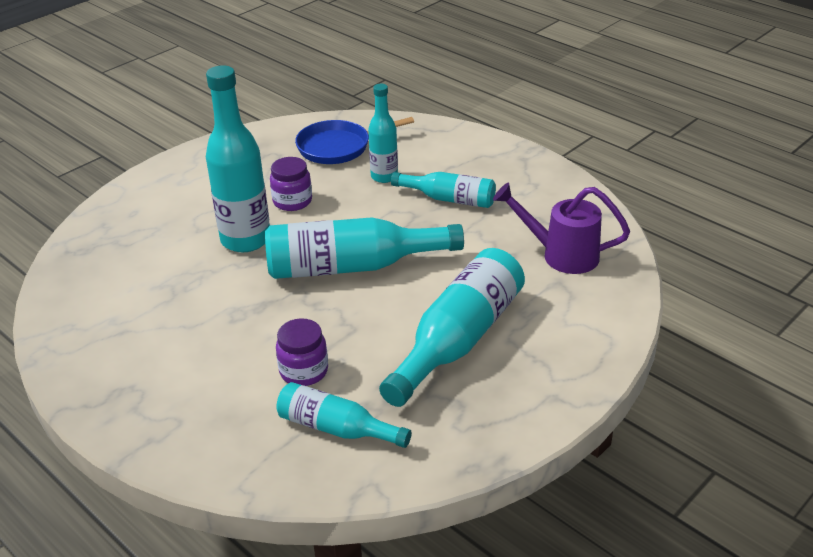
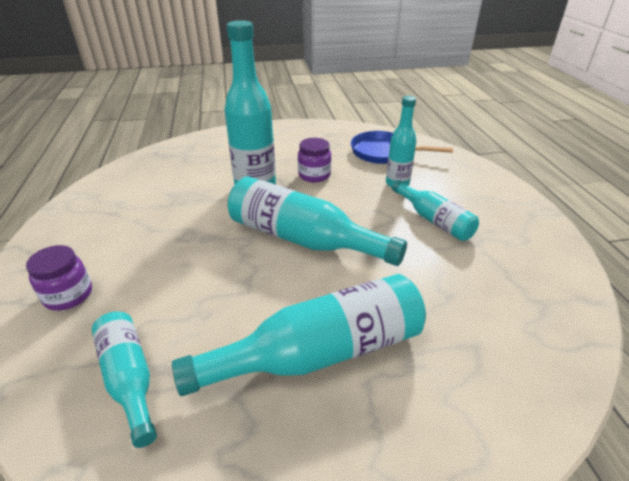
camera: 35 degrees right, 0 degrees up
purple jar [276,318,328,386] -> purple jar moved to [26,245,92,311]
purple watering can [493,183,630,274] -> none

